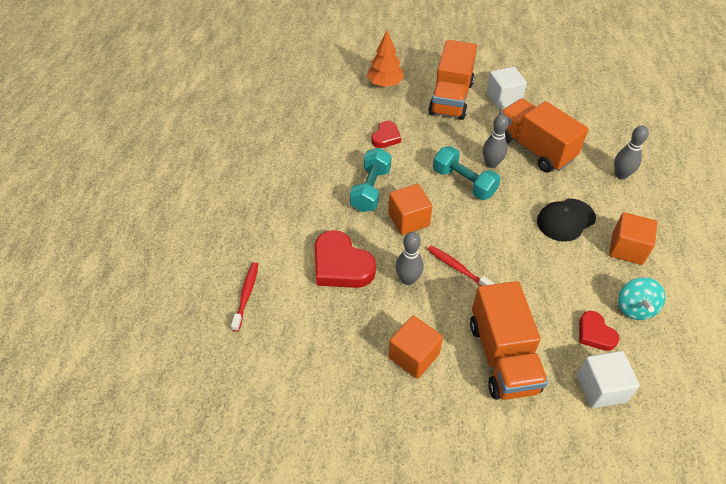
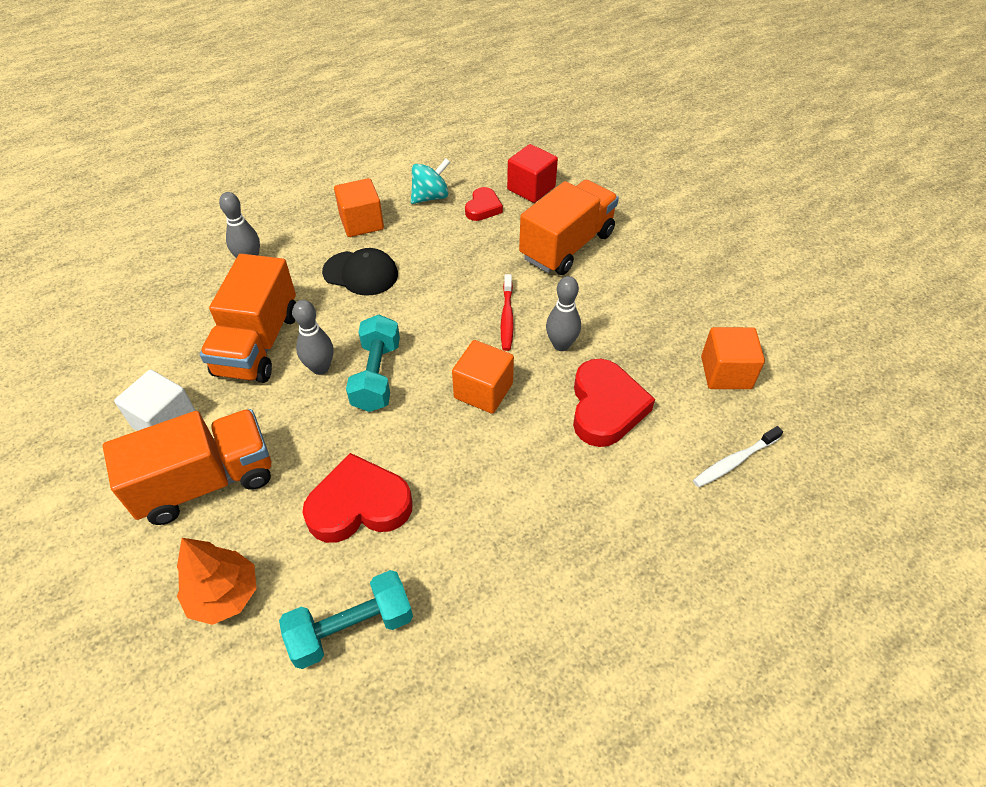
camera: 130 degrees left, 0 degrees up
red toothbrush [231,262,258,332] -> white toothbrush [693,426,783,487]
turquoise dumbbell [350,148,392,212] -> turquoise dumbbell moved to [279,570,413,669]
red heart [371,121,401,148] -> red heart [302,453,412,543], size x1.76
orange cube [389,315,443,379] -> orange cube moved to [701,327,765,389]
white cube [577,351,640,408] -> red cube [507,144,558,203]

